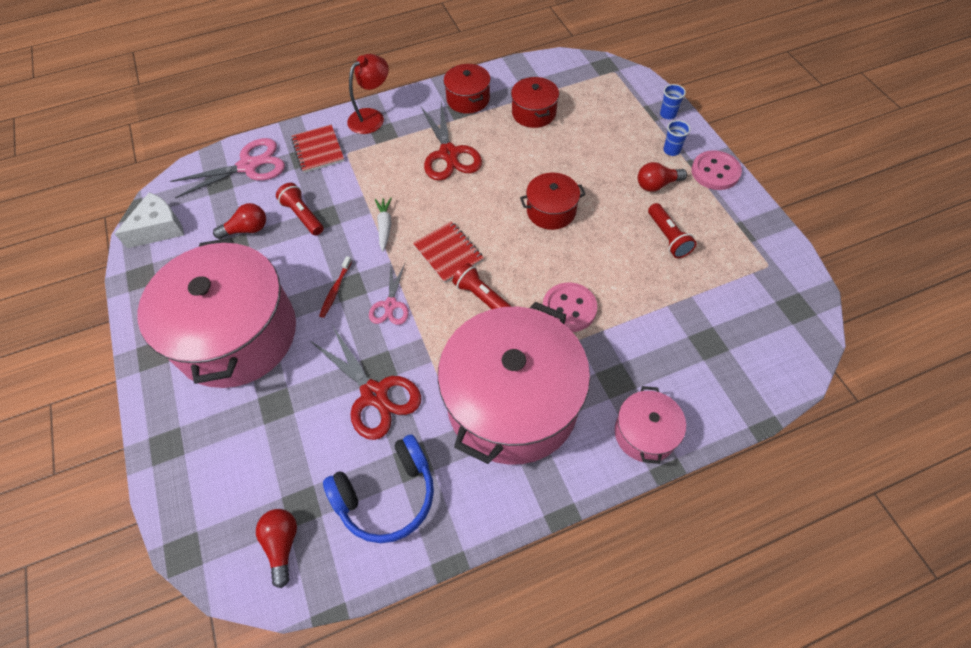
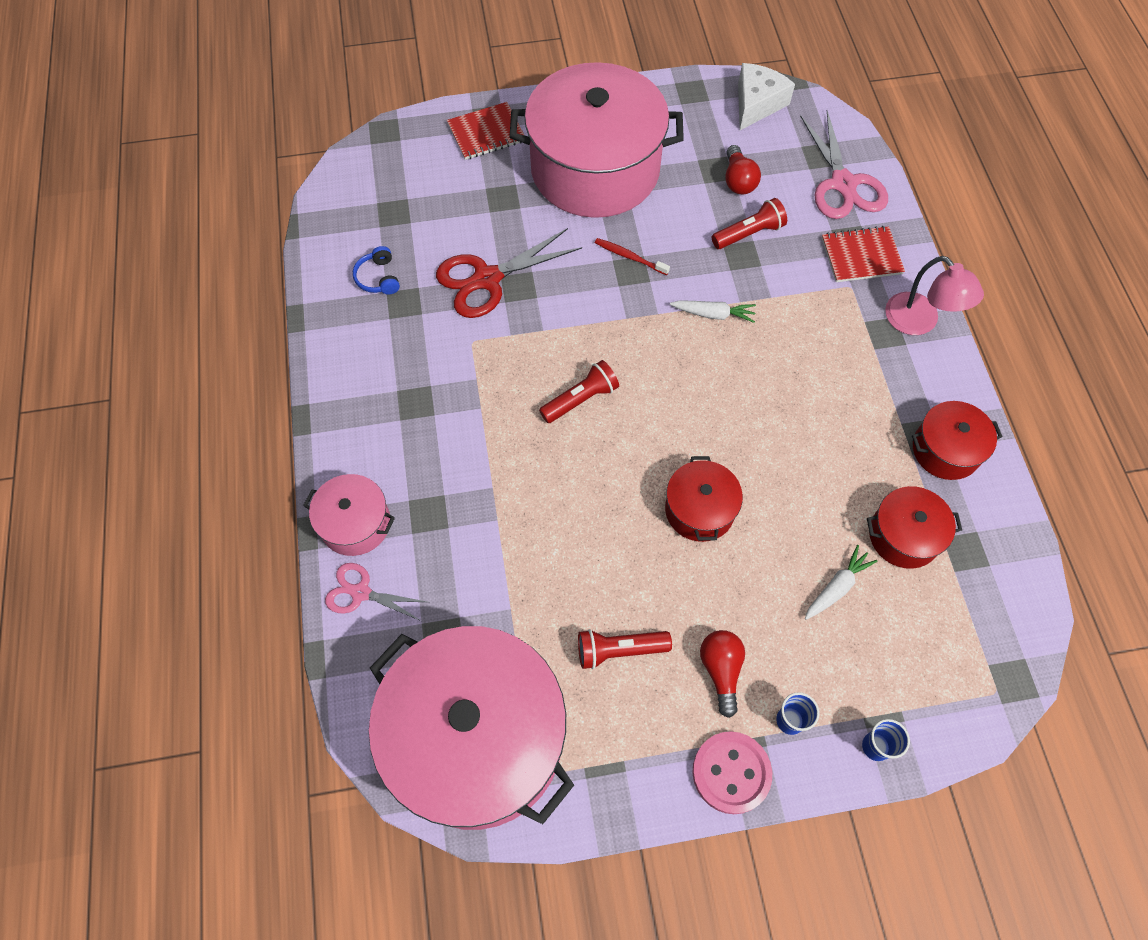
camera: 100 degrees right, 5 degrees up
white cheese [115,192,184,248] -> white cheese turned 120 degrees counterclockwise [738,63,795,130]
red light bulb [256,509,297,588] -> none
blue headphones [323,435,434,543] -> blue headphones [353,246,400,294], size x0.50
red lamp [347,54,389,134] -> pink lamp [885,256,984,335]
pink scissors [369,263,409,325] -> pink scissors moved to [325,563,427,621]
red notebook [413,221,484,283] -> red notebook moved to [447,102,524,160]
red scissors [421,102,482,181] -> none
pink pot [438,302,590,465] -> pink pot moved to [369,626,574,830]
pink button [543,282,597,332] -> none
none -> white carrot [805,545,877,620]

